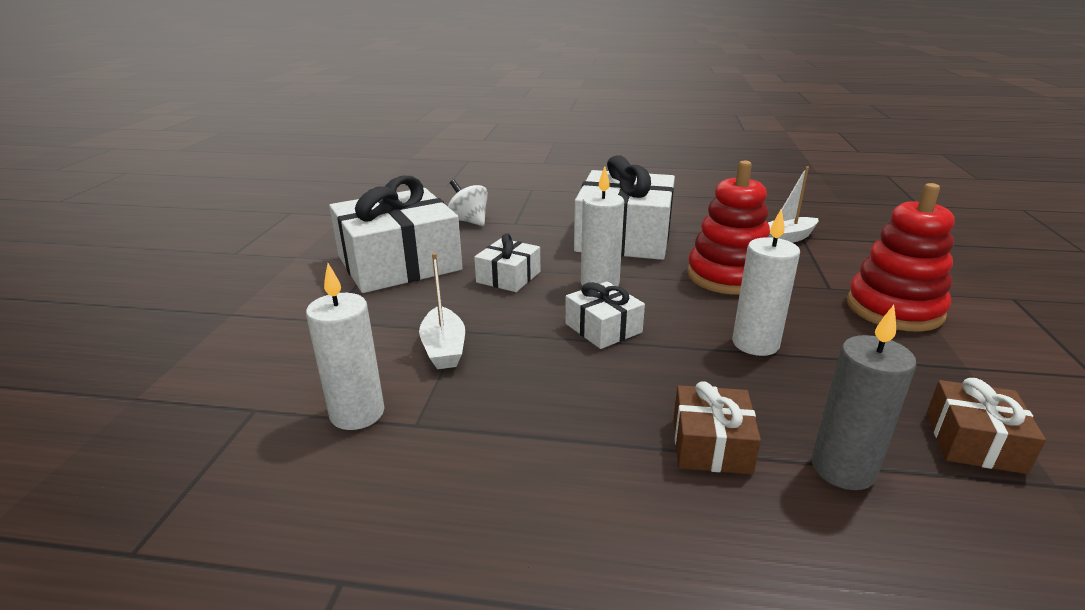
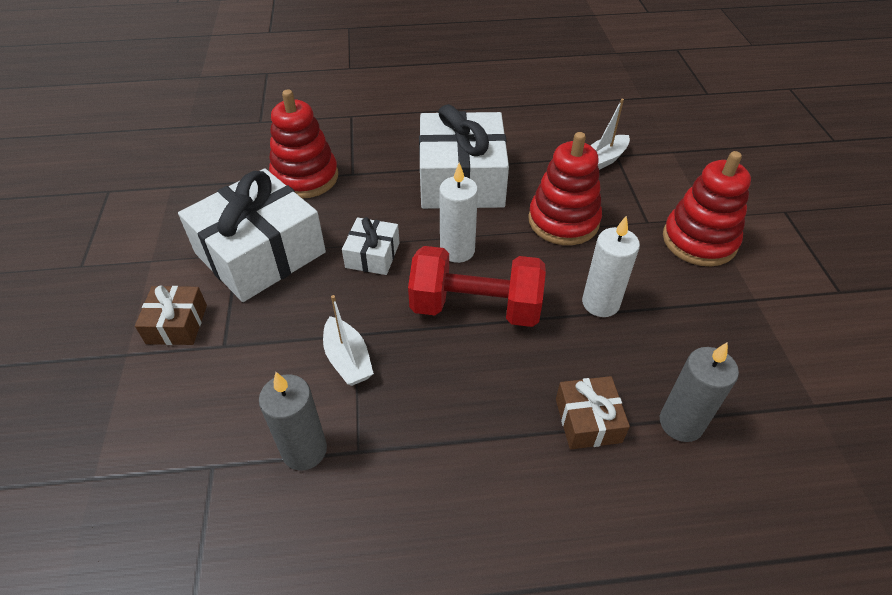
camera: 15 degrees left, 20 degrees up
white candle [306,263,385,430] -> grey candle [259,372,327,471]
white spinning top [448,180,488,226] -> red stacking toy [269,89,338,199]
white gift [565,281,645,349] -> red dumbbell [408,246,546,327]
brown gift [927,378,1046,474] -> brown gift moved to [135,285,207,345]

